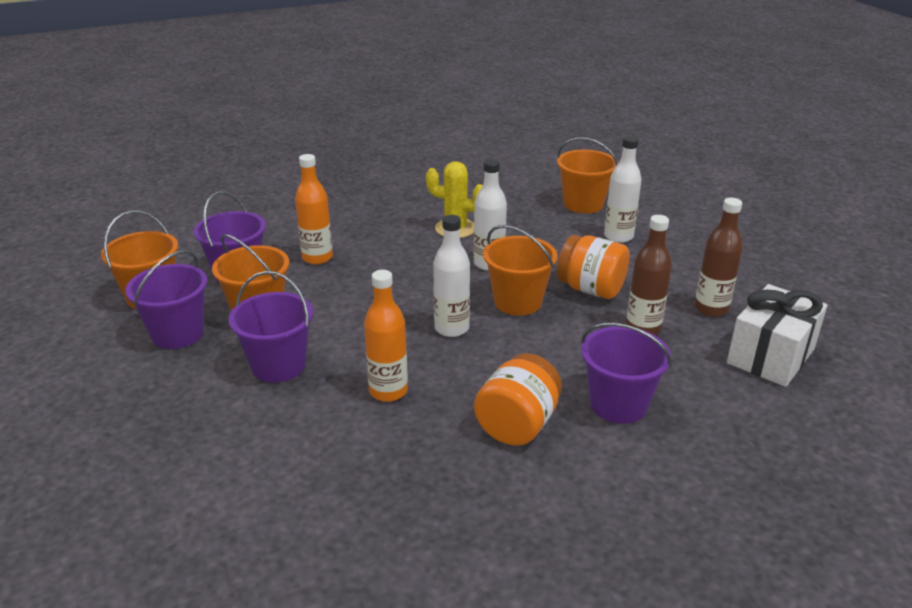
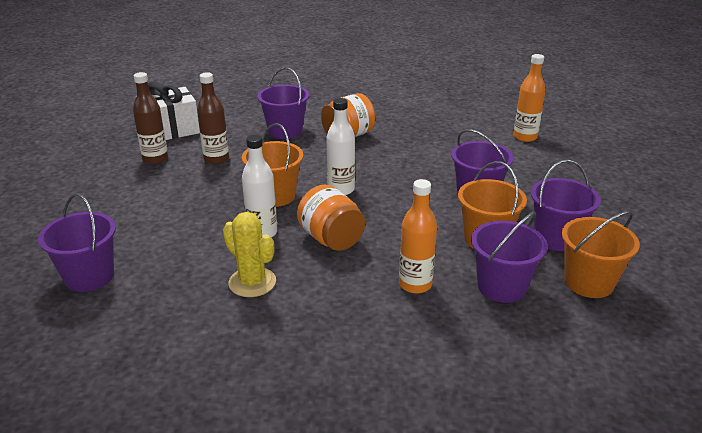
camera: 155 degrees left, 0 degrees up
orange bottle [364,270,408,402] -> orange bottle moved to [513,54,546,142]
orange bucket [557,137,618,213] -> purple bucket [38,194,116,292]
orange jar [557,235,630,299] -> orange jar moved to [297,185,365,251]
white bottle [604,136,641,243] -> none

